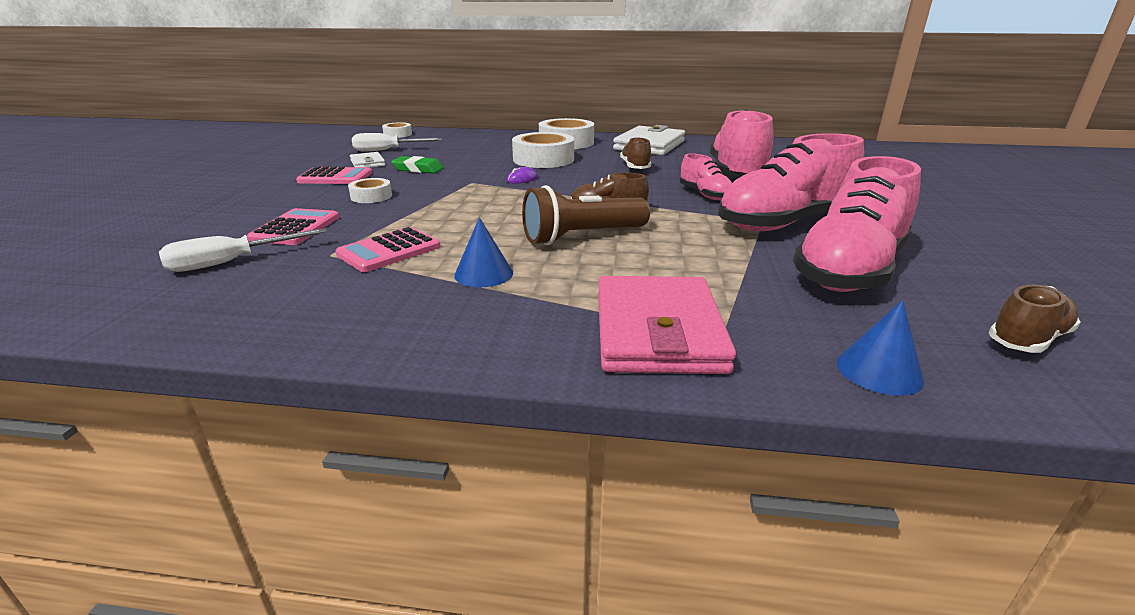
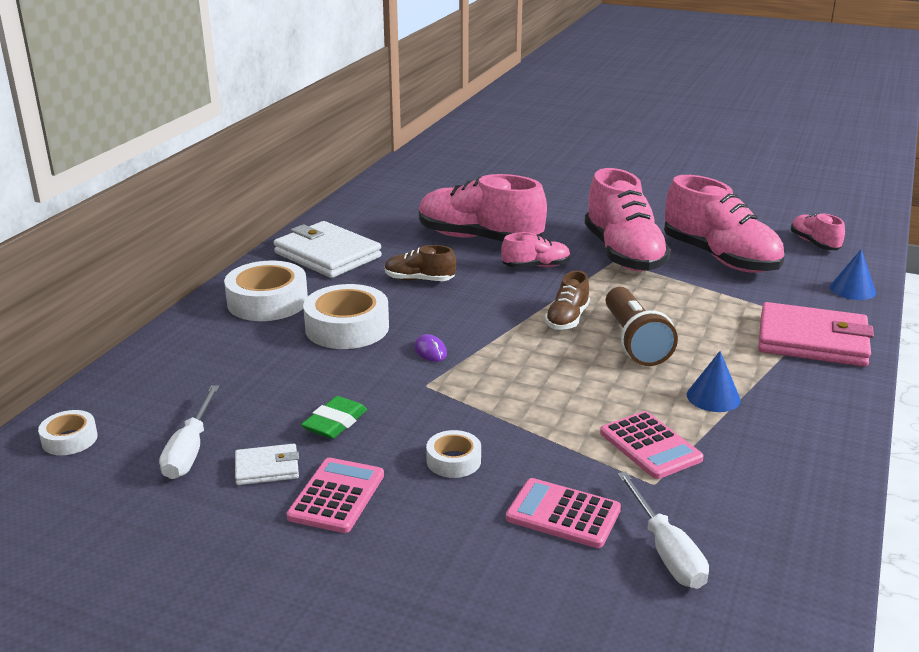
camera: 75 degrees left, 0 degrees up
brown shoe [988,285,1081,353] -> pink shoe [791,213,845,250]

